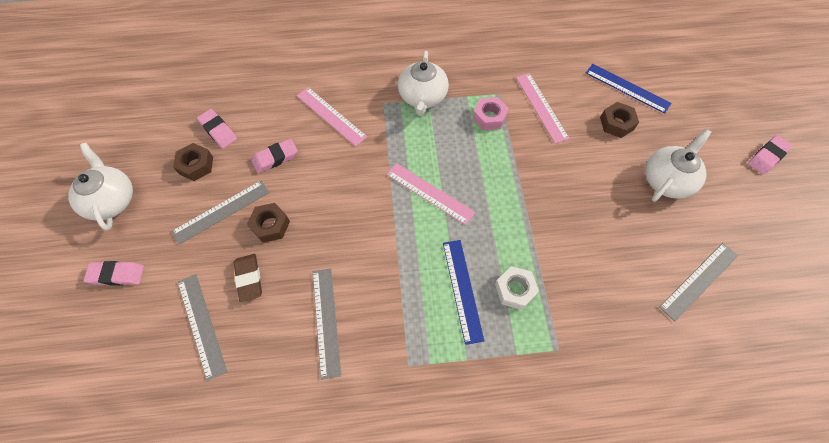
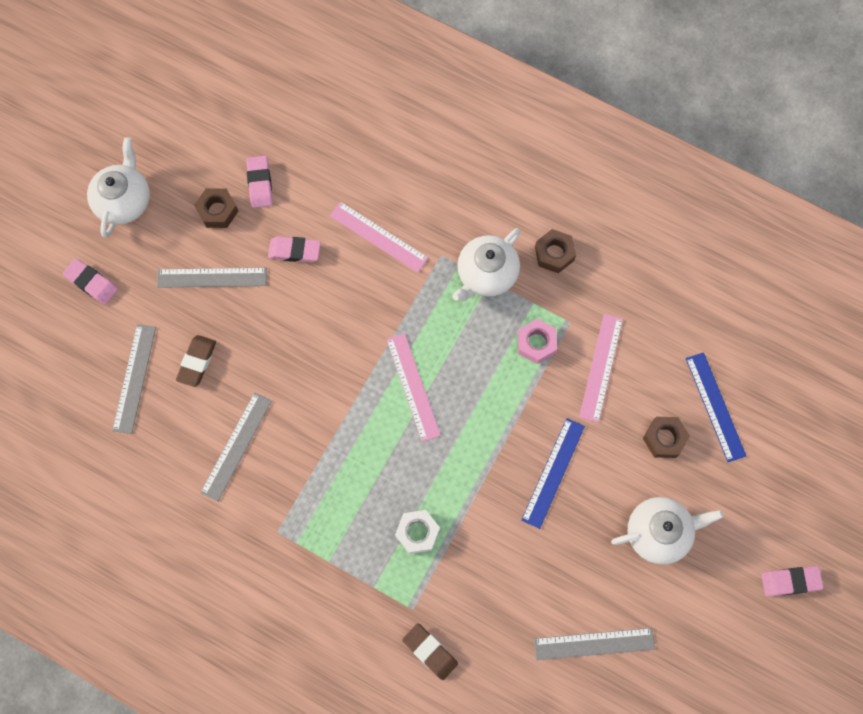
camera: 35 degrees right, 10 degrees up
brown nut [247,203,290,243] -> brown nut moved to [535,229,576,273]
pink ruler [297,87,367,146] -> pink ruler turned 45 degrees counterclockwise [330,201,428,273]
blue ruler [443,240,484,345] -> blue ruler moved to [521,418,585,529]
none -> brown eraser [402,623,458,680]

